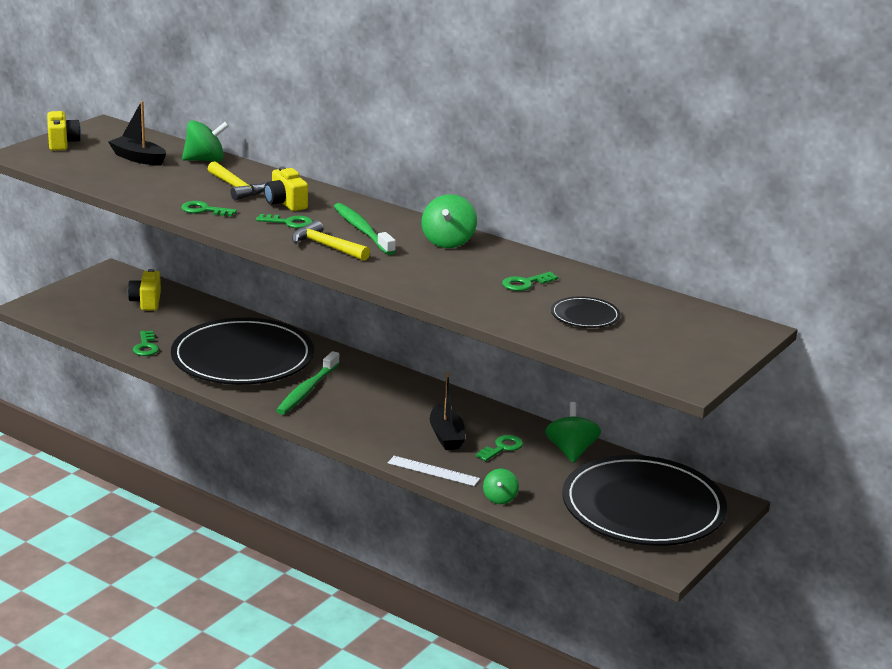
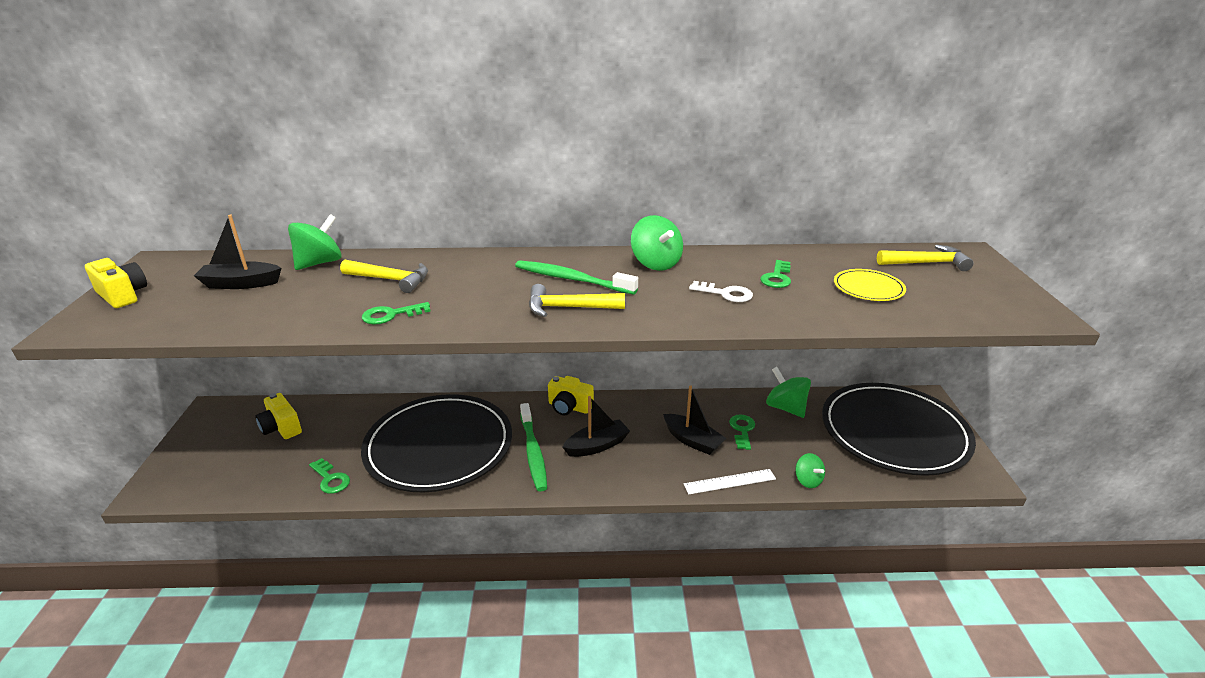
camera: 35 degrees left, 5 degrees up
green key [256,214,313,229] -> none
yellow camera [264,167,308,211] -> yellow camera moved to [548,376,594,415]
black plate [551,296,620,328] -> yellow plate [834,269,906,301]
none -> black boat [563,396,630,457]
none -> white key [689,281,753,302]
none -> yellow hammer [877,244,974,271]

